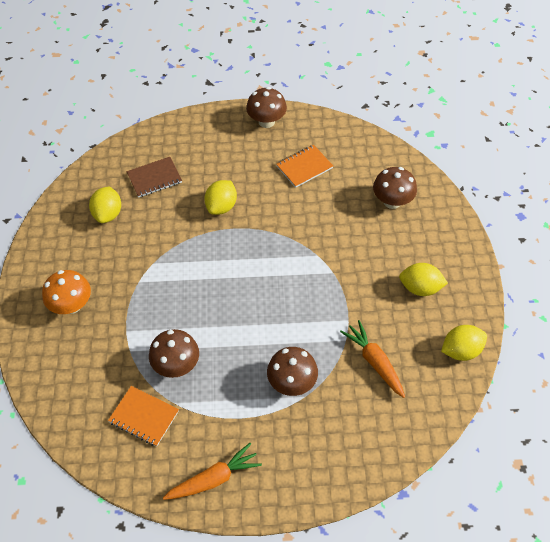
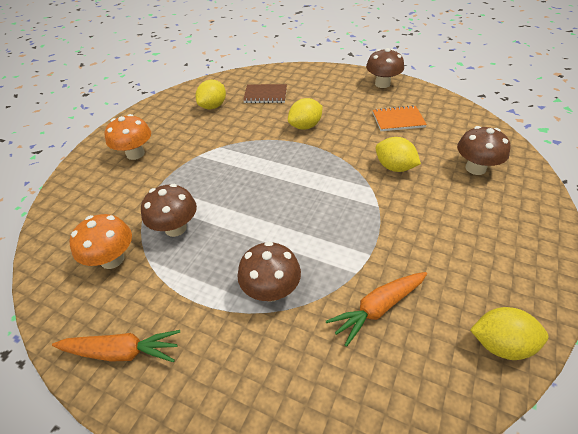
camera: 30 degrees right, 10 degrees down
orange notebook [108,386,179,446] -> orange mushroom [69,214,132,269]
orange carrot [340,320,405,398] -> orange carrot turned 120 degrees counterclockwise [326,272,427,347]
yellow lemon [399,263,448,296] -> yellow lemon moved to [375,137,421,172]

